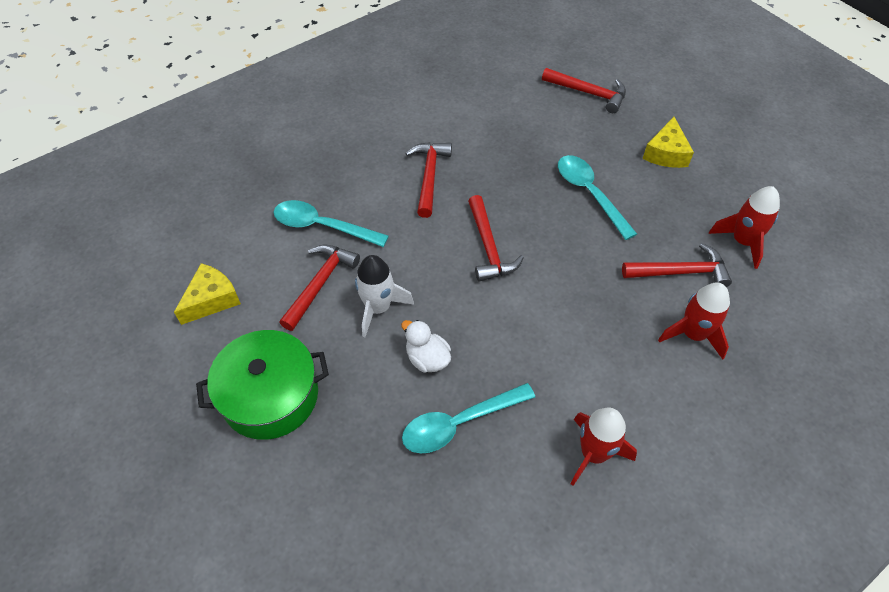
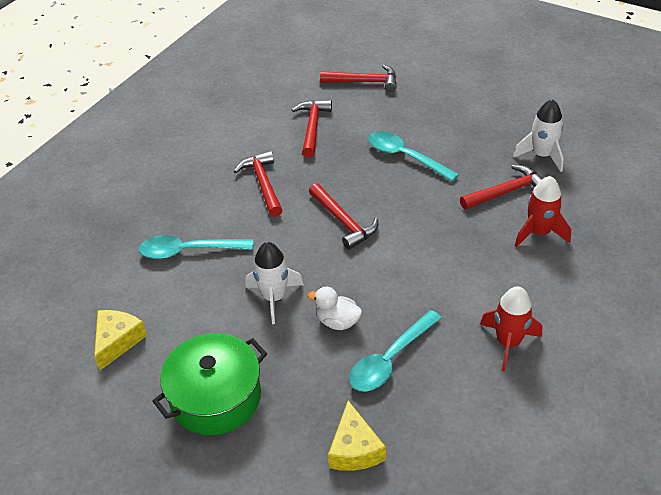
camera: 20 degrees left, 10 degrees down
red hammer [279,245,360,331] -> red hammer moved to [292,100,332,157]
yellow cheese [643,117,694,168] -> yellow cheese moved to [328,400,386,471]
red rocket [709,186,780,269] -> white rocket [513,99,564,172]

